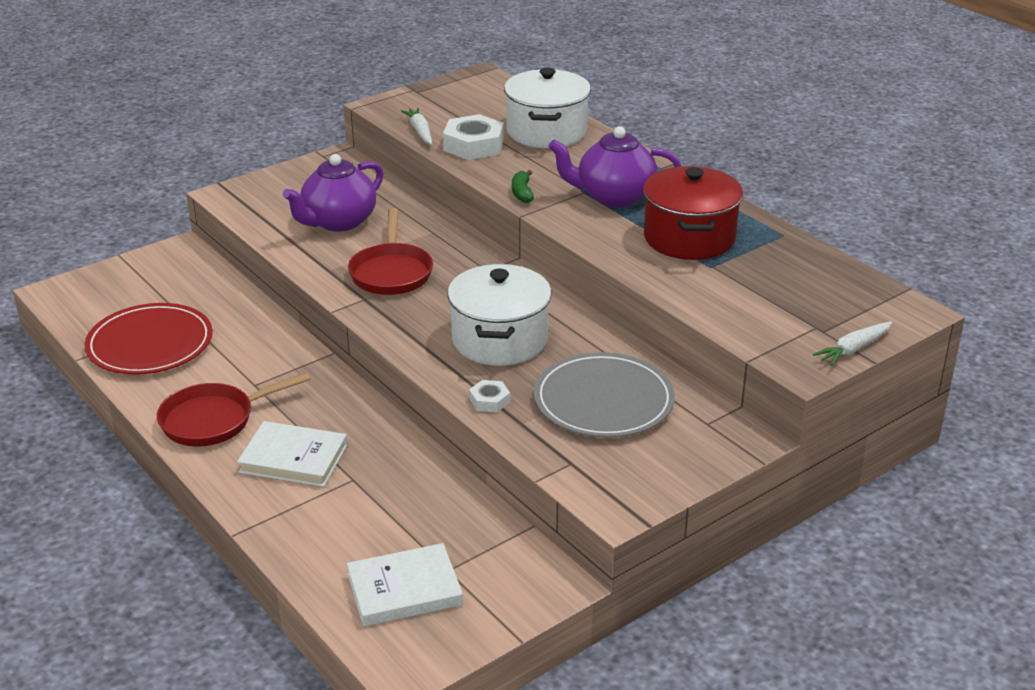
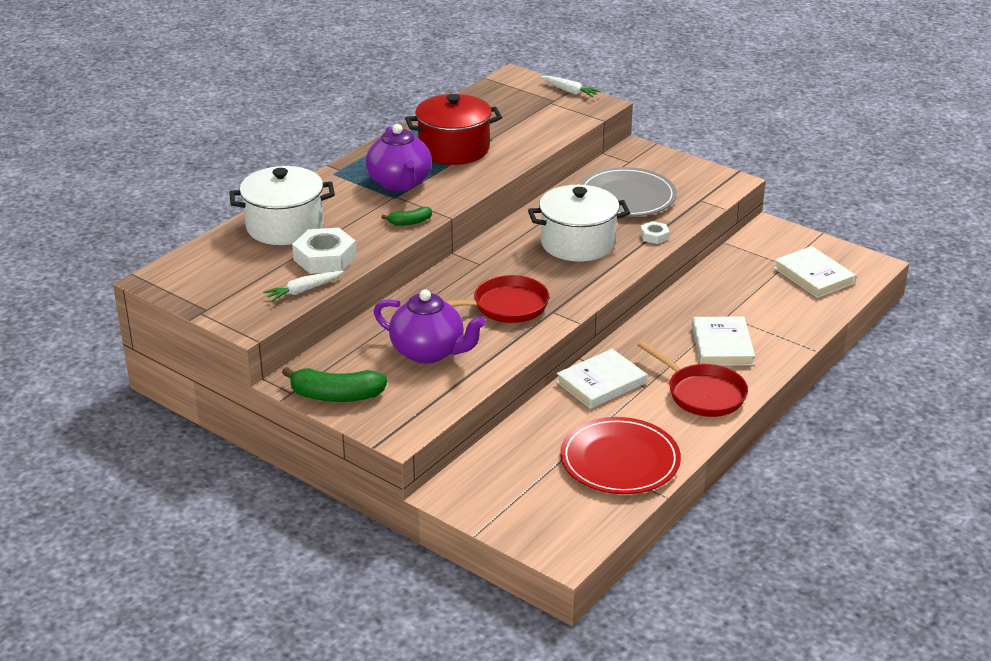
camera: 105 degrees left, 0 degrees up
none -> green banana [282,367,387,402]
none -> white book [556,349,647,409]

